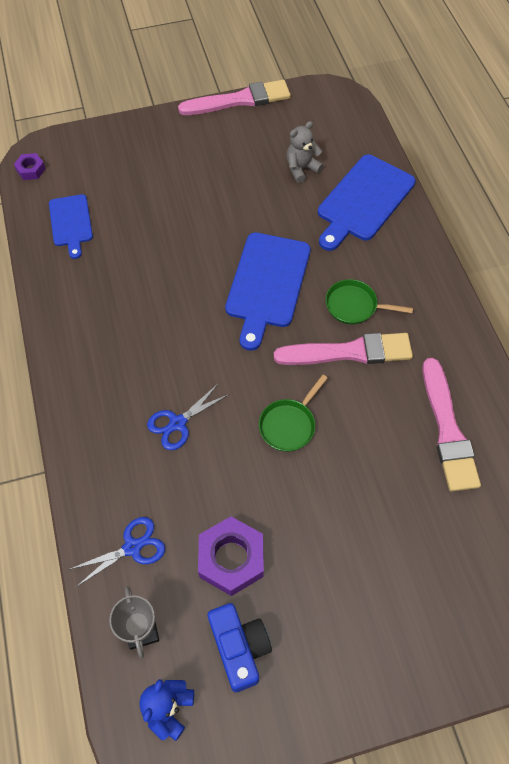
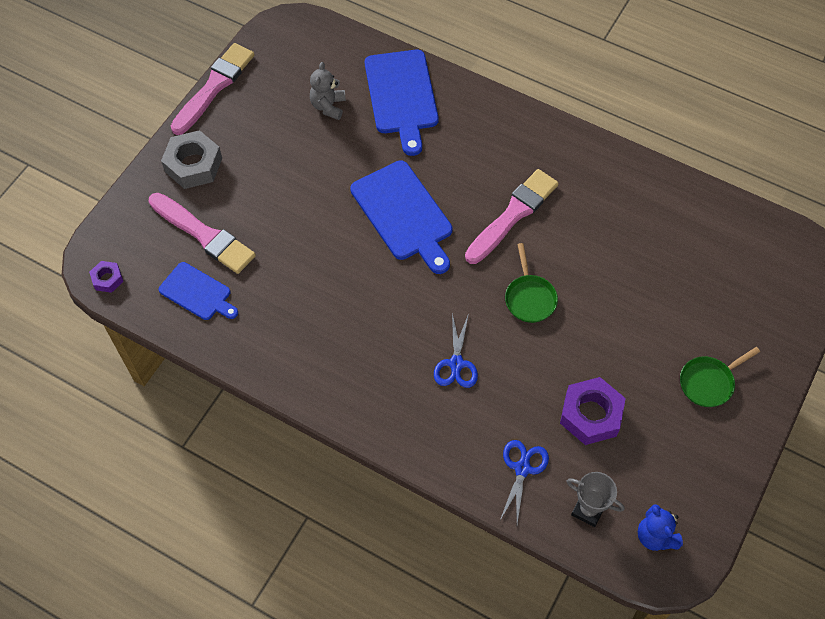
camera: 45 degrees left, 0 degrees up
blue camera [208,603,272,692] -> none
green pan [325,279,413,324] -> green pan moved to [680,347,760,407]
pink brush [423,358,481,491] -> pink brush moved to [148,193,256,274]
none -> grey nut [161,130,222,189]

